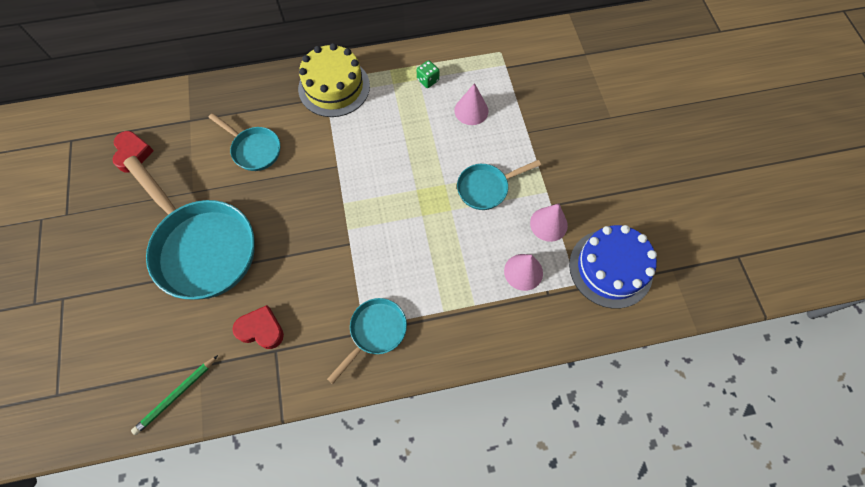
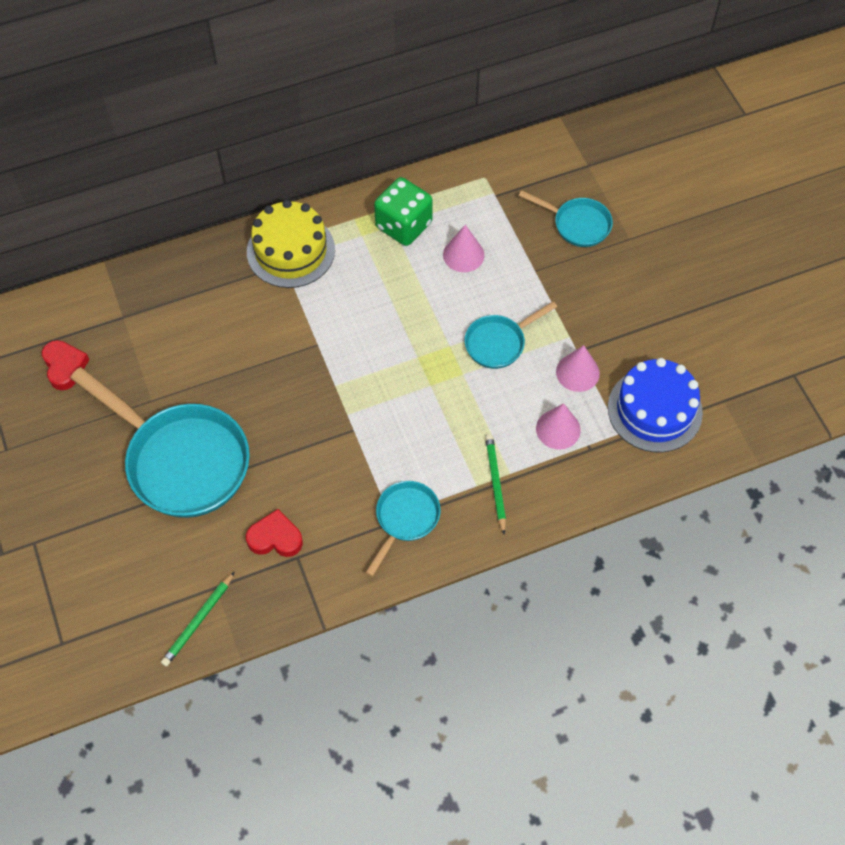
camera: 10 degrees left, 5 degrees down
turquoise pan [208,113,280,171] -> turquoise pan moved to [519,190,613,247]
green dice [417,60,439,88] -> green dice [374,177,433,246], size x2.07
none -> green pencil [485,434,506,535]

